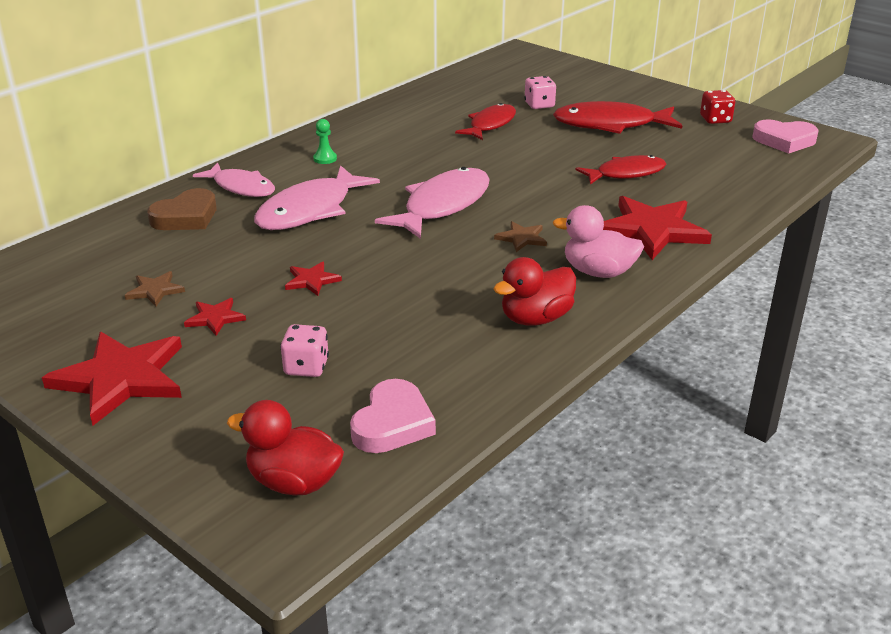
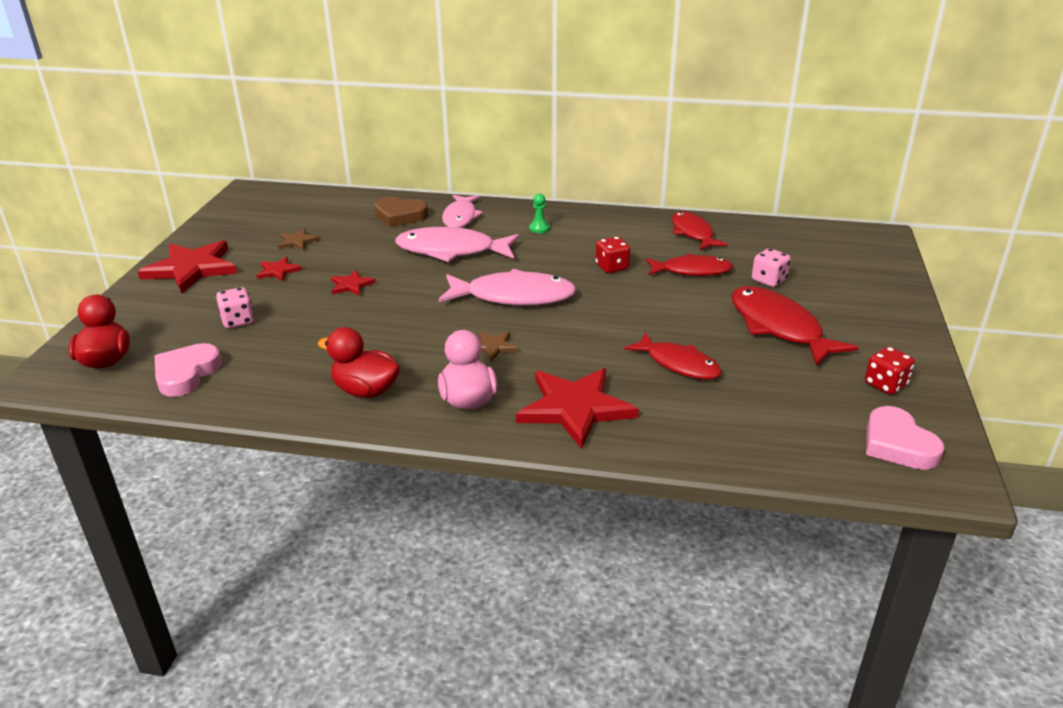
camera: 60 degrees right, 0 degrees up
pink heart [350,379,436,453] -> pink heart turned 120 degrees clockwise [155,343,222,397]
none -> red dice [596,236,630,273]
none -> red fish [672,211,728,250]

